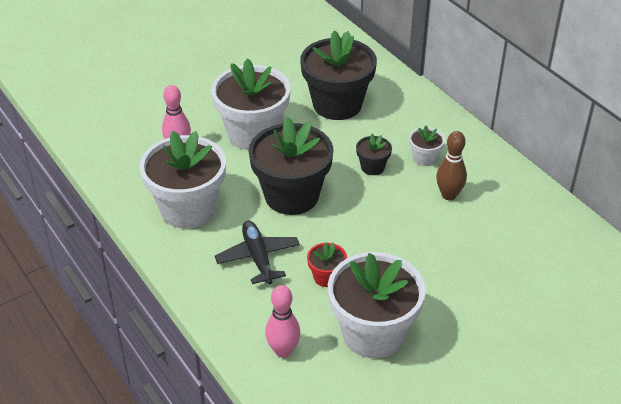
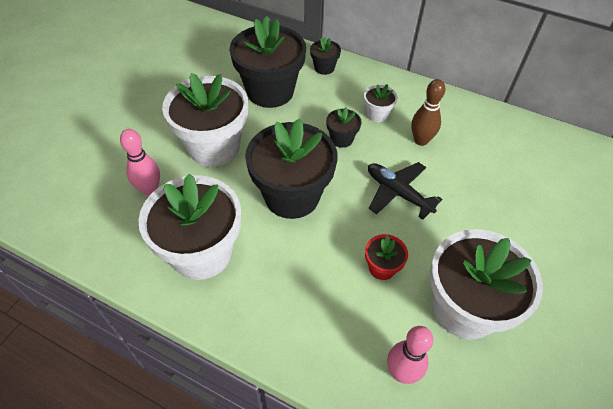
camera: 30 degrees left, 10 degrees up
black plane [215,221,300,284] -> black plane moved to [368,162,443,220]
none -> black flower pot [310,37,341,75]

